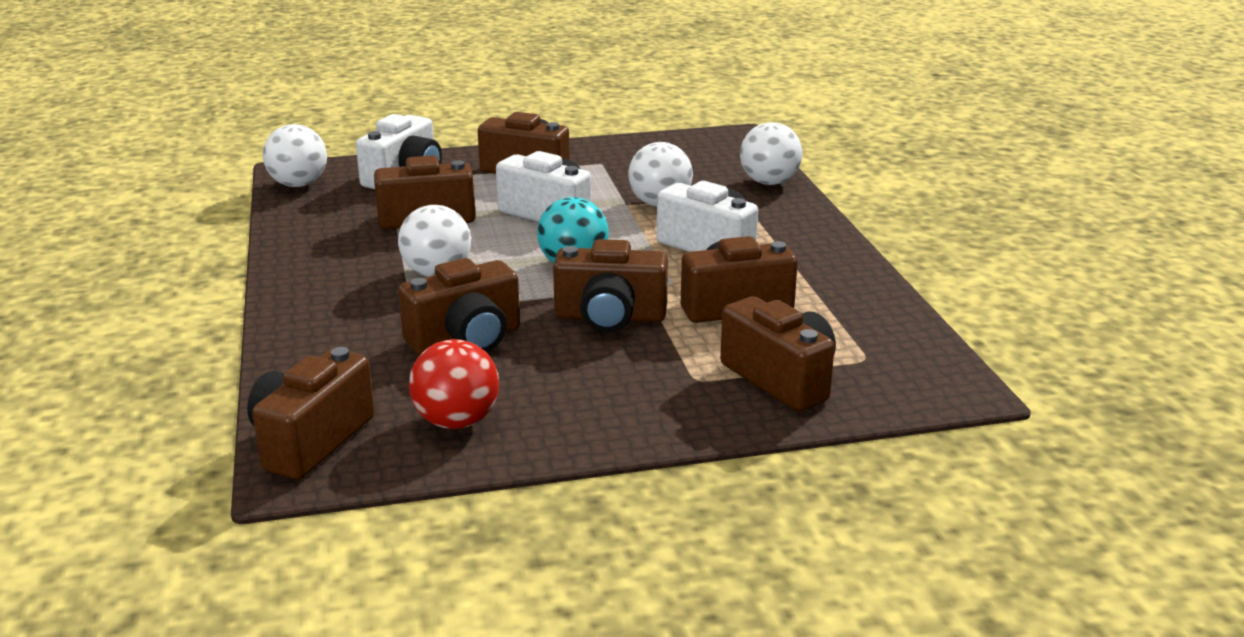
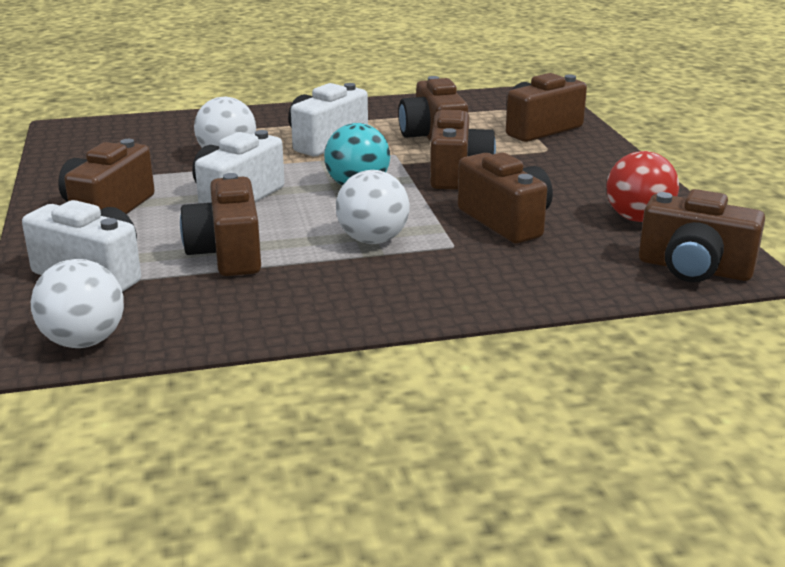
camera: 90 degrees left, 0 degrees up
white ball [740,122,803,185] -> none

